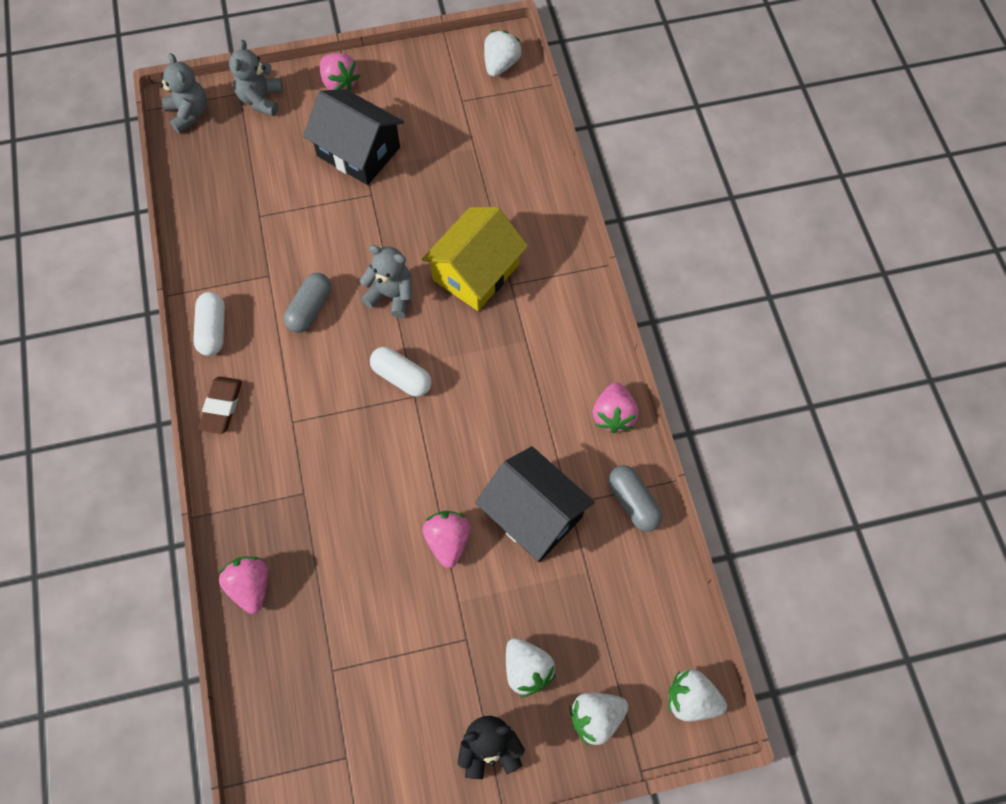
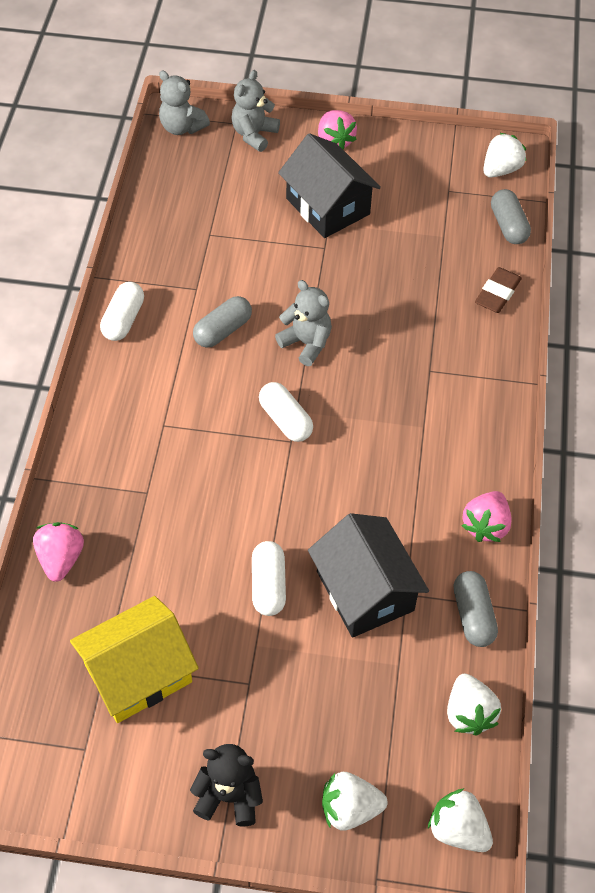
camera: 20 degrees right, 10 degrees down
grey teddy bear [159,53,207,133] -> grey teddy bear turned 135 degrees clockwise [159,70,210,135]
brown eraser [198,377,242,434] -> brown eraser moved to [475,267,522,313]
yellow house [422,207,528,311] -> yellow house moved to [70,596,199,723]
pink strawberry [422,511,471,568] -> white capsule [252,541,286,616]
white strawberry [506,638,556,697] -> white strawberry moved to [447,674,501,736]
none -> grey capsule [491,189,531,244]

